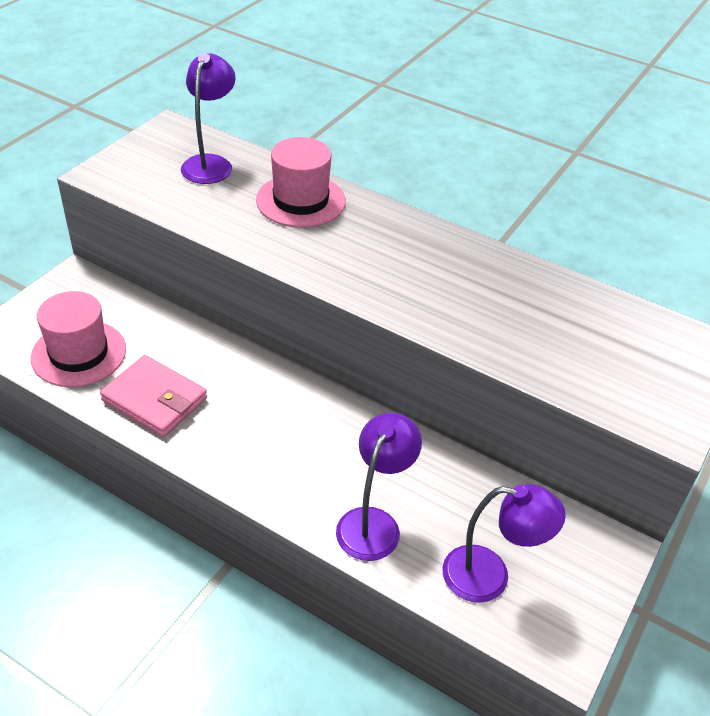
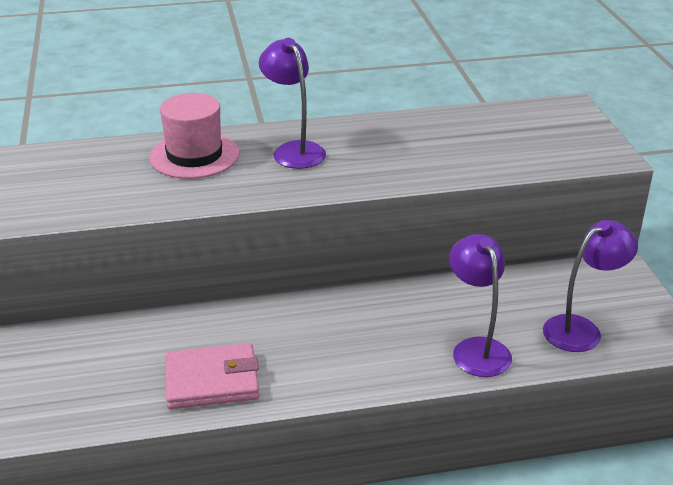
camera: 40 degrees left, 10 degrees down
pink hat [31,291,126,387] -> none
purple lamp [181,53,236,184] -> purple lamp moved to [259,38,326,169]

